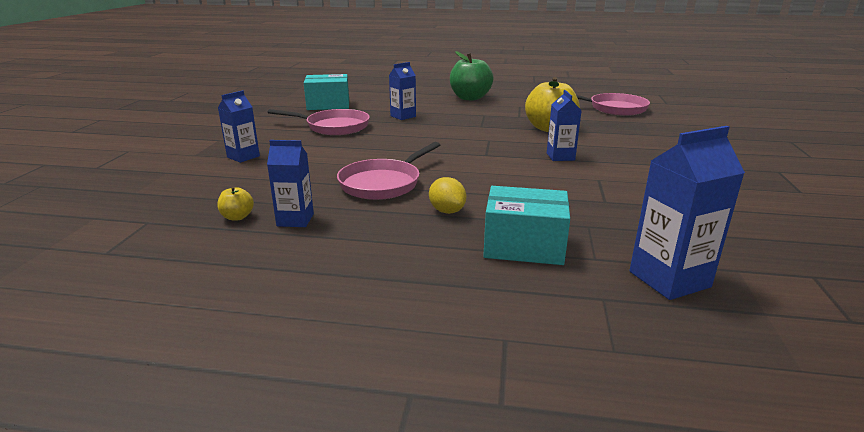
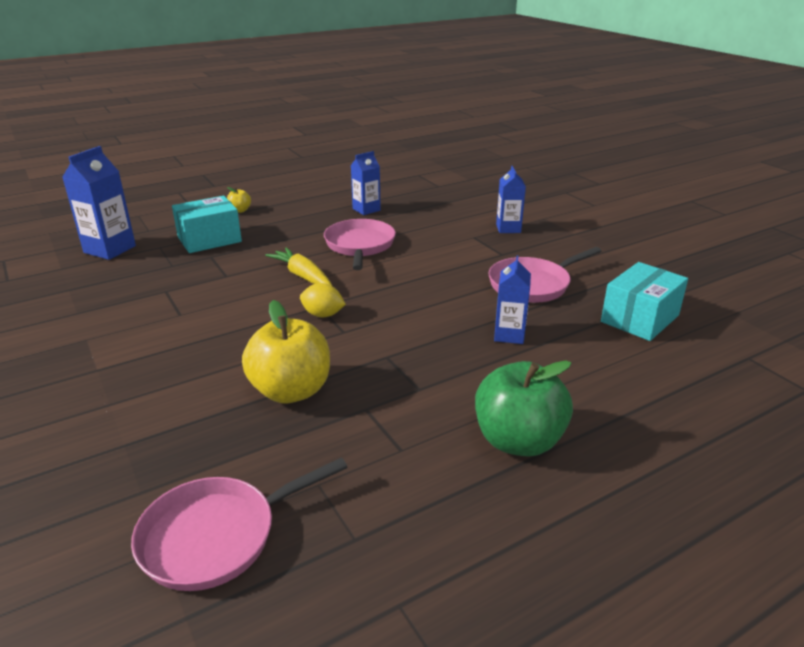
camera: 140 degrees right, 5 degrees up
yellow apple [217,187,254,221] -> yellow apple moved to [227,187,251,213]
yellow lemon [429,177,466,214] -> yellow lemon moved to [300,283,346,318]
blue carton [547,90,582,161] -> none
none -> yellow carrot [265,247,332,286]

